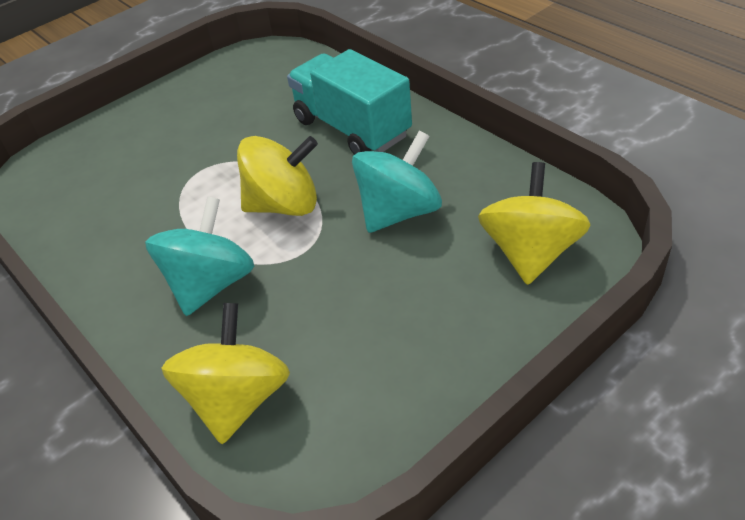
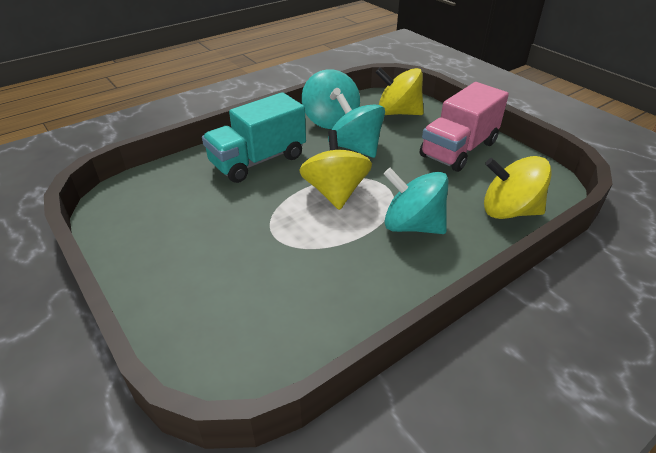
camera: 90 degrees left, 5 degrees down
none -> turquoise spinning top [302,69,360,129]
none -> pink truck [420,82,509,172]

